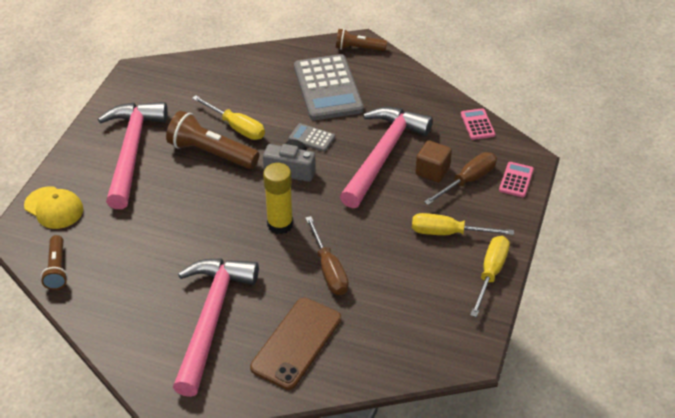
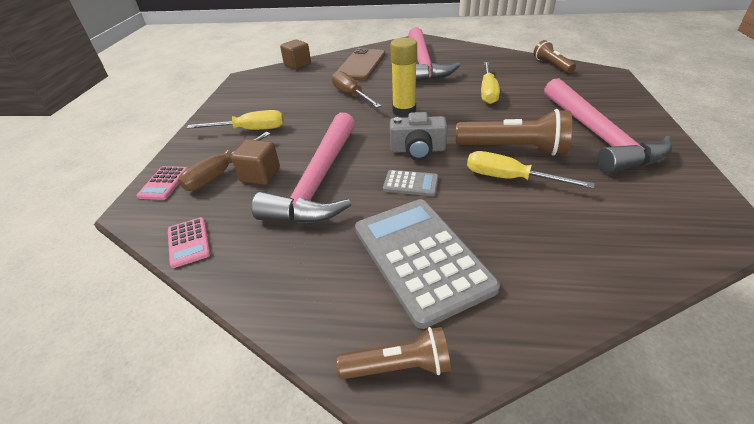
camera: 170 degrees right, 5 degrees down
yellow cap [24,186,83,229] -> none
yellow screwdriver [470,236,510,317] -> yellow screwdriver moved to [481,62,500,104]
none -> brown cube [280,39,311,69]

